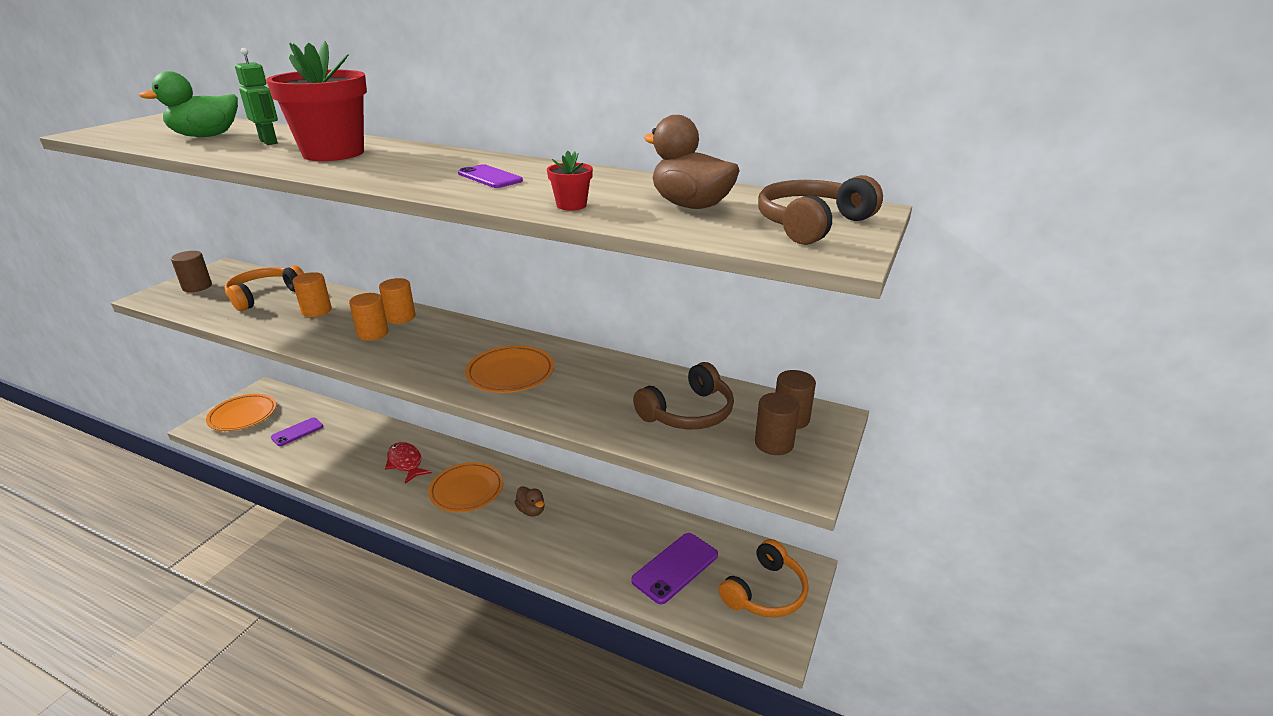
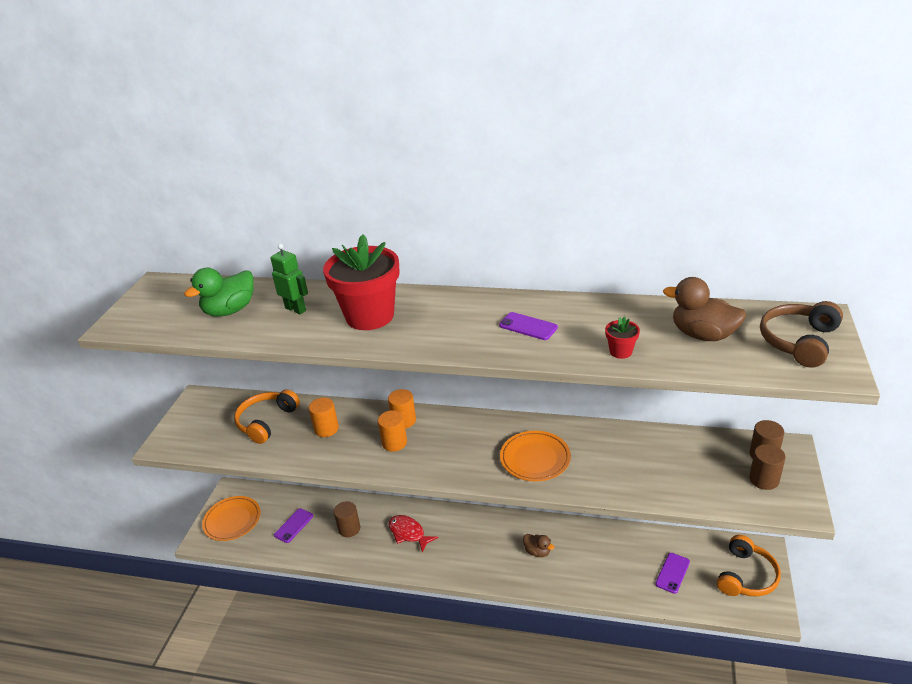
camera: 10 degrees left, 5 degrees up
brown cylinder [171,251,212,292] -> brown cylinder moved to [334,501,360,537]
orange plate [428,462,503,512] -> none
purple phone [631,533,718,604] -> purple phone [655,553,690,594], size x0.65
brown headphones [633,362,734,429] -> none

